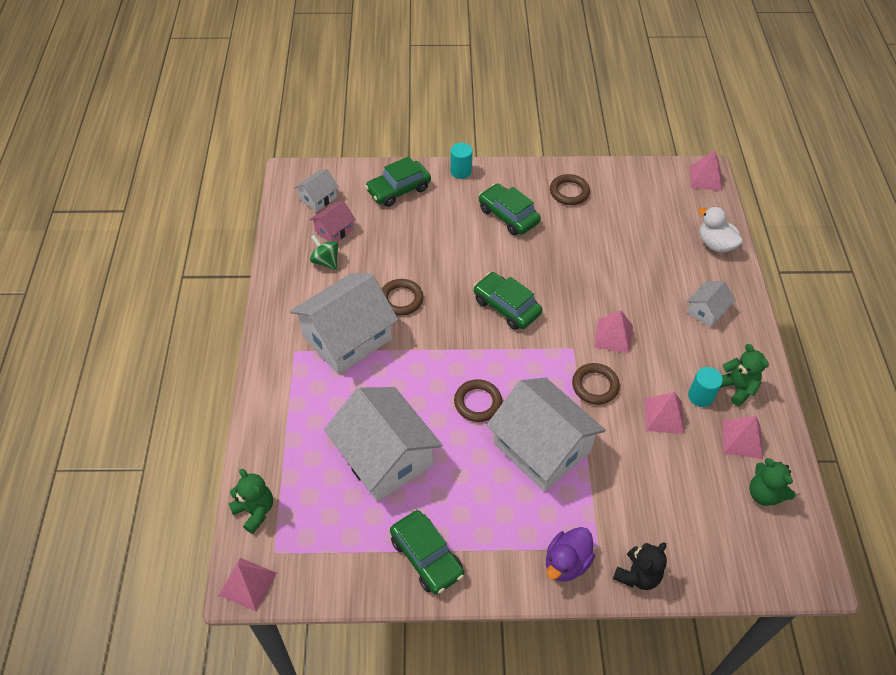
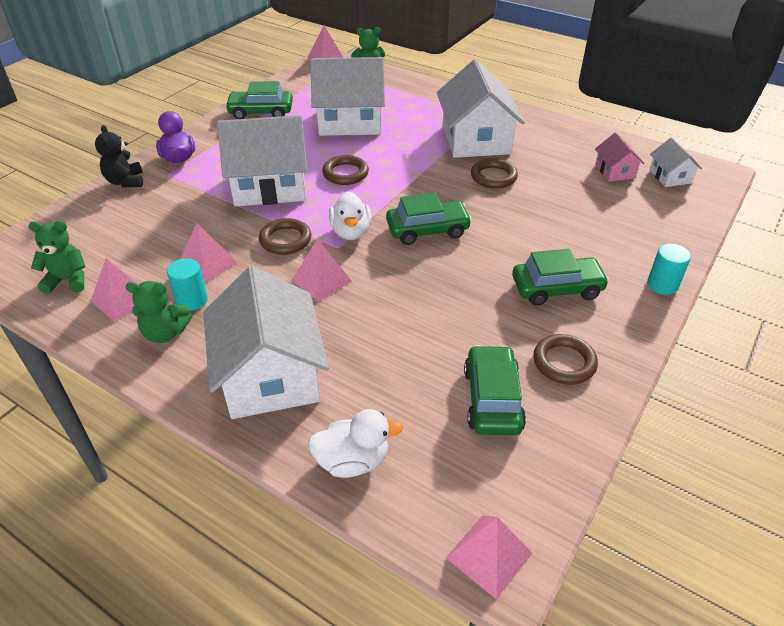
camera: 125 degrees right, 10 degrees down
green spinning top [310,235,338,270] -> none
green car [365,156,431,207] -> green car moved to [464,345,526,435]
white house [687,281,735,328] -> white house [203,266,329,419], size x2.12
none -> white duck [329,191,371,240]

